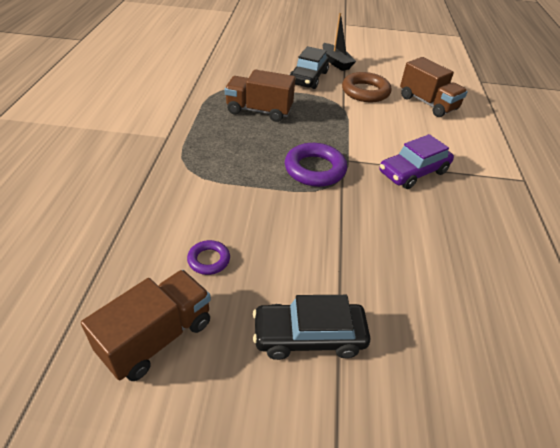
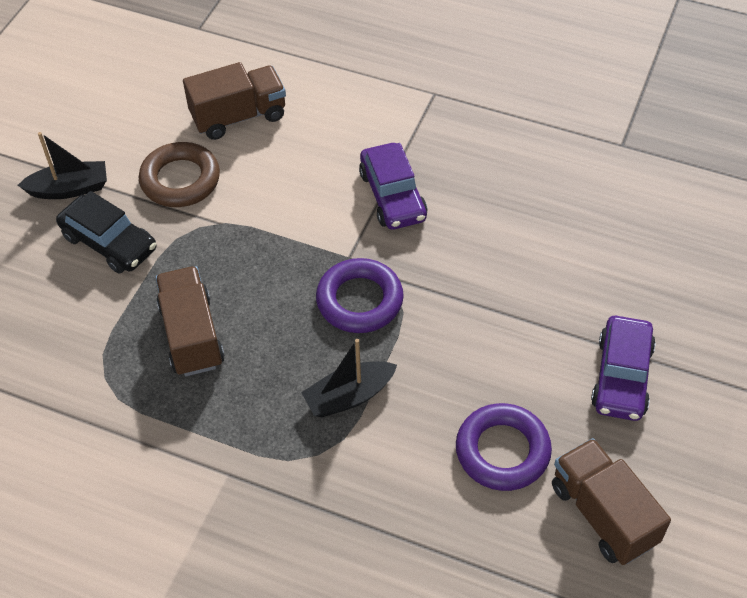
camera: 70 degrees left, 10 degrees up
purple ring [187,240,230,275] -> purple ring [456,403,552,491], size x1.85
brown truck [225,69,295,122] -> brown truck turned 135 degrees clockwise [155,266,225,376]
black car [253,295,371,360] -> purple car [591,316,656,421]
none -> black boat [301,339,397,418]

